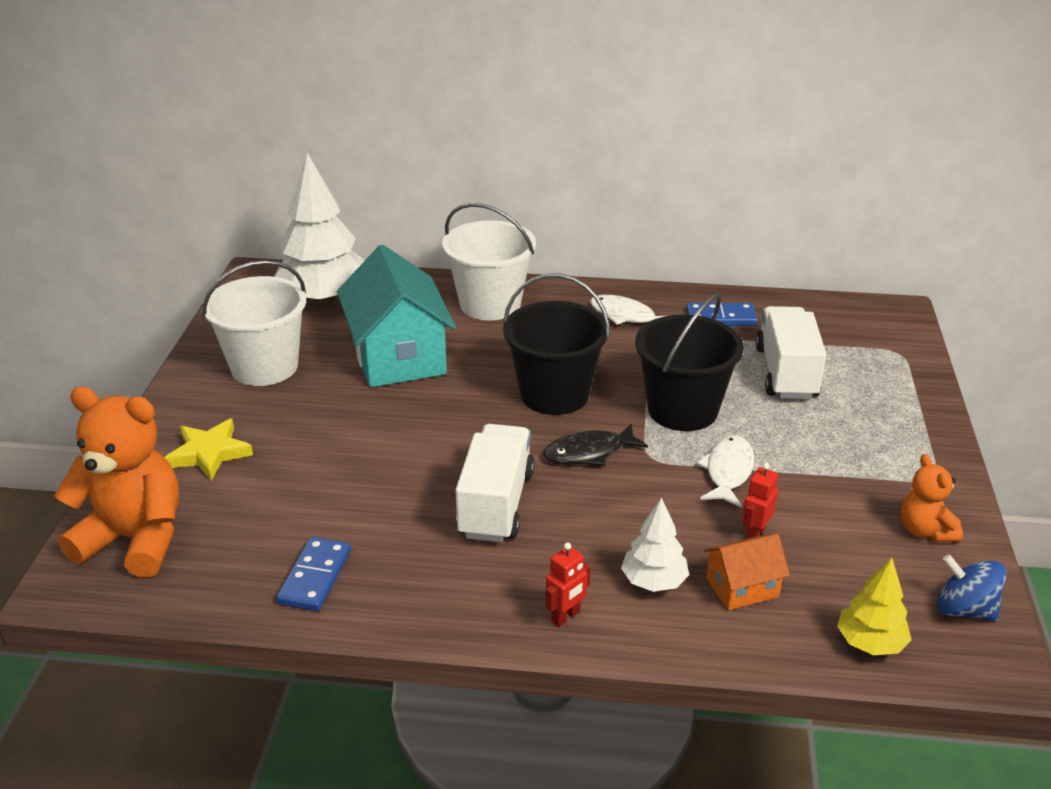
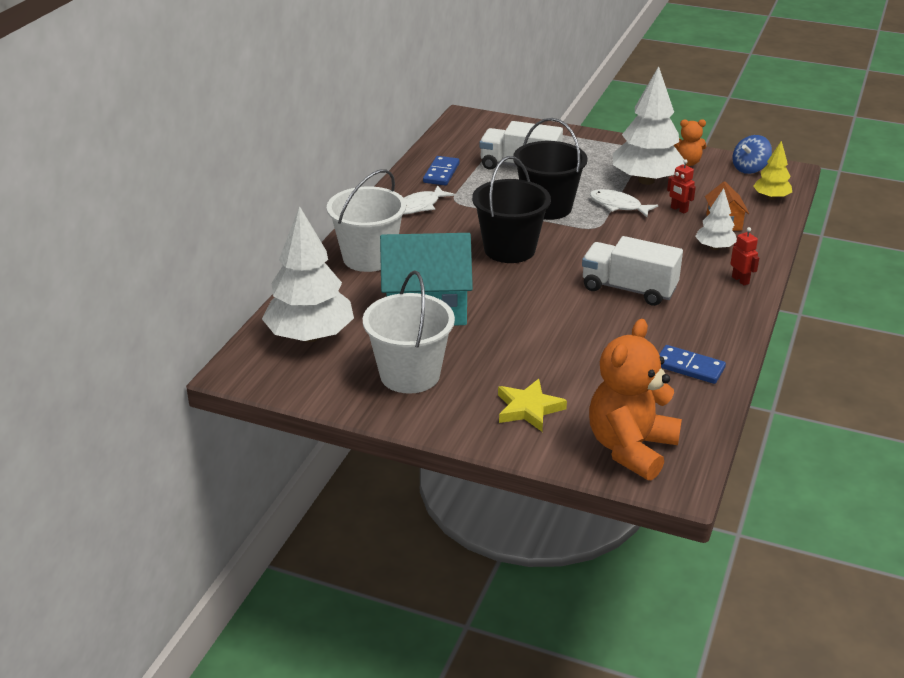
camera: 75 degrees left, 0 degrees up
black fish [543,423,648,466] -> none
none -> white tree [613,66,685,185]

